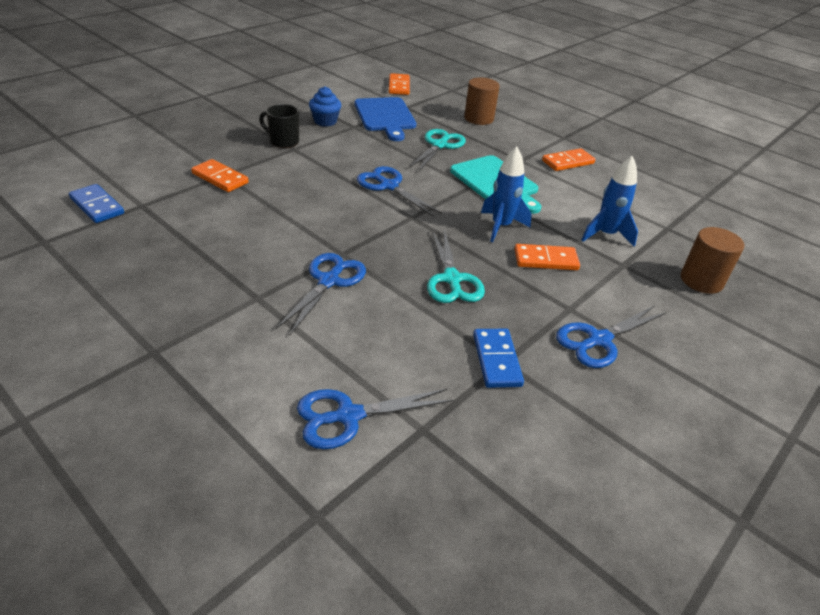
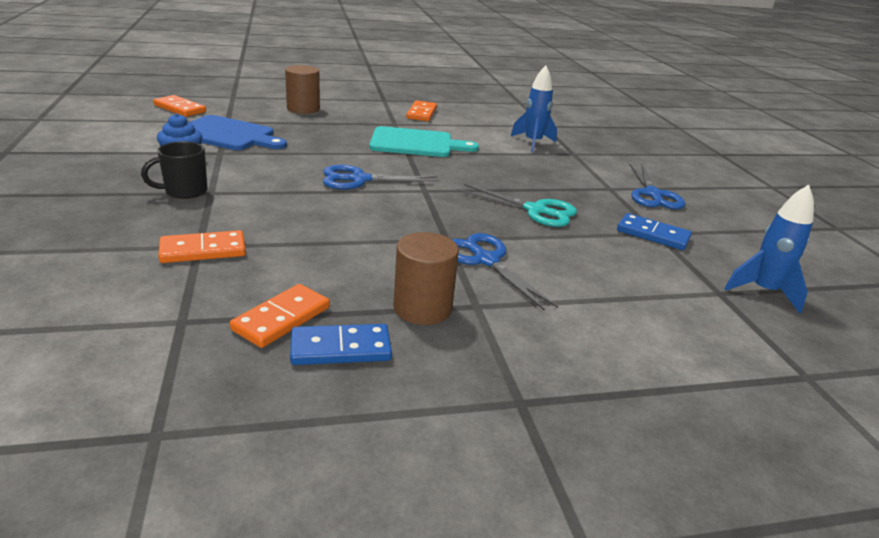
camera: 55 degrees left, 10 degrees down
blue domino [69,184,124,223] -> blue domino moved to [290,324,392,365]
blue scissors [297,389,453,449] -> none
turquoise scissors [409,129,466,172] -> none
blue rocket [481,147,532,242] -> blue rocket moved to [724,185,814,314]
orange domino [514,244,580,270] -> orange domino moved to [230,284,330,348]
brown cylinder [681,227,744,294] -> brown cylinder moved to [394,232,459,325]

